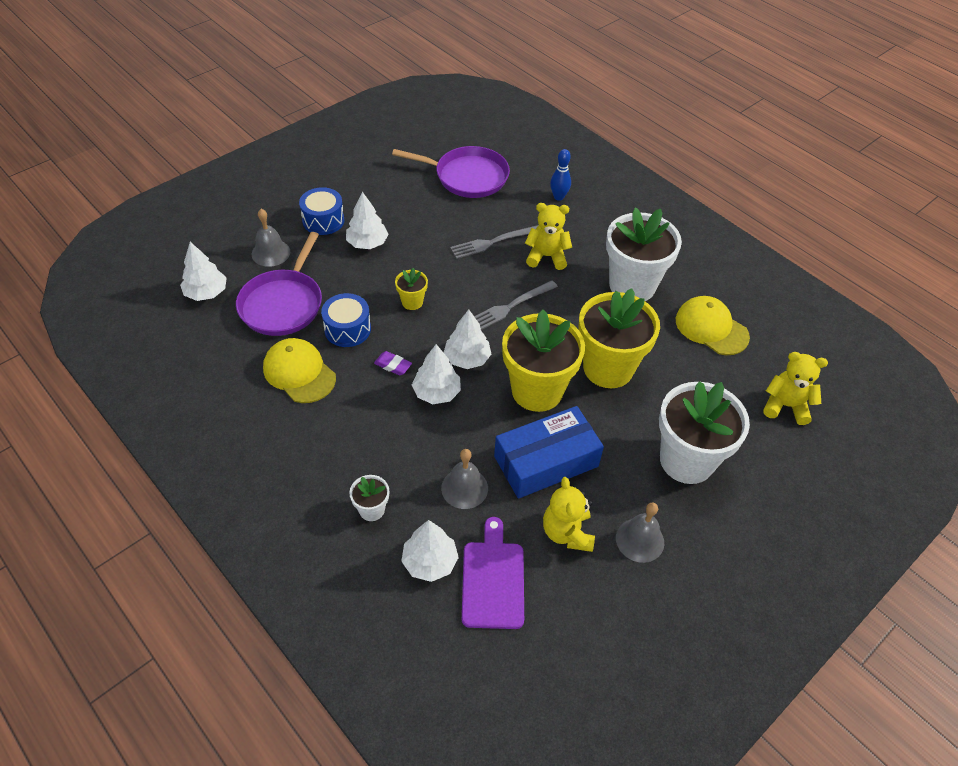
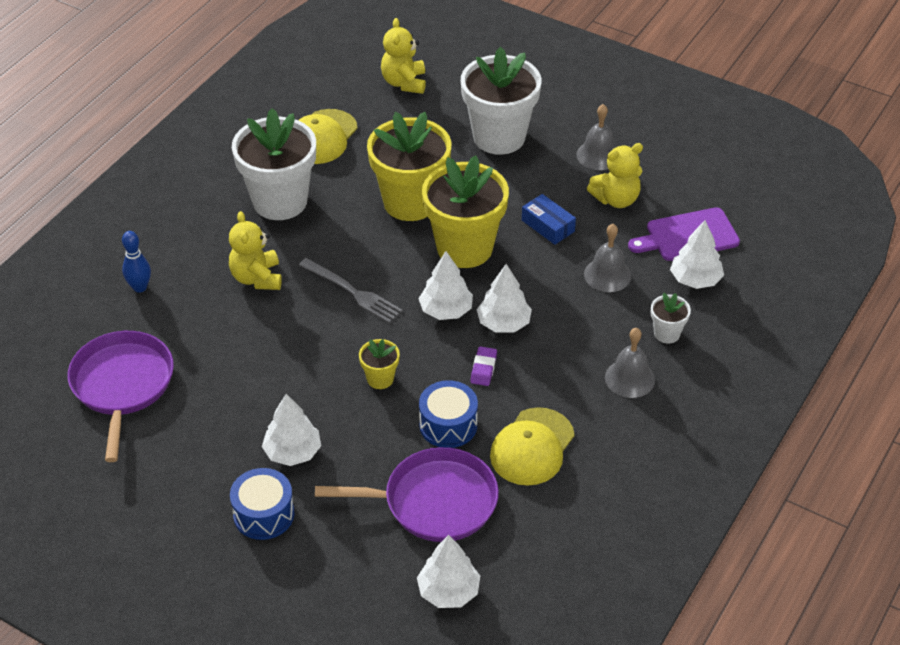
camera: 105 degrees left, 5 degrees down
grey bell [252,209,290,267] -> grey bell moved to [605,328,655,398]
grey fork [450,225,539,259] -> none
blue box [494,406,604,499] -> blue box [522,194,576,245], size x0.52

